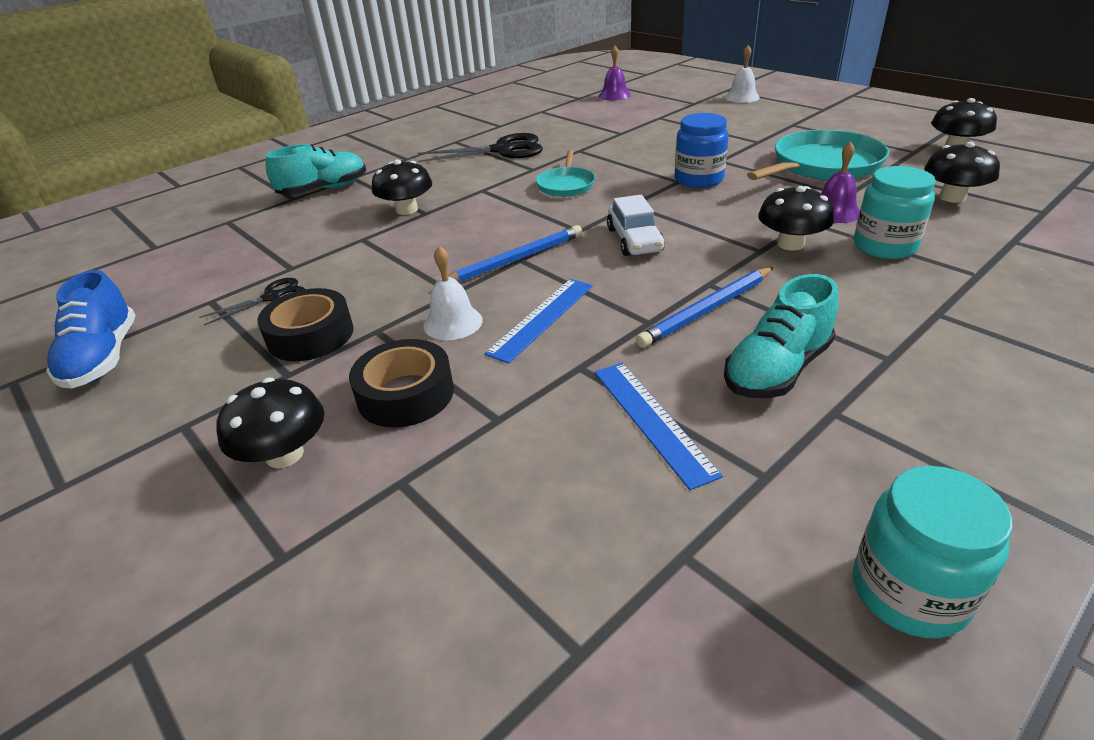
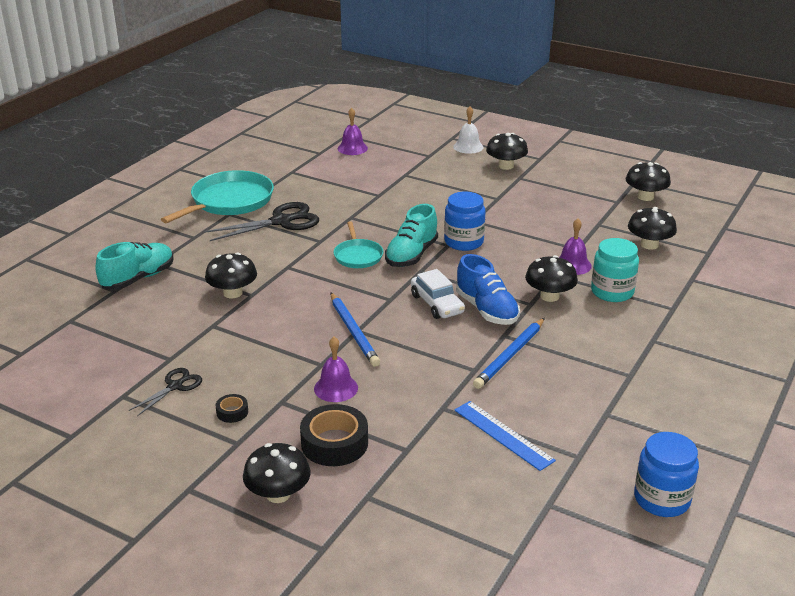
camera: 20 degrees left, 5 degrees down
blue shoe [46,270,136,389] -> blue shoe moved to [456,254,520,325]
black tape [257,288,354,361] -> black tape [216,394,248,423], size x0.49
white bell [423,246,483,340] -> purple bell [314,337,358,402]
blue pencil [448,225,582,282] -> blue pencil turned 120 degrees clockwise [331,293,380,367]
blue ruler [484,279,593,364] -> none
turquoise shoe [724,274,839,398] -> turquoise shoe moved to [385,204,438,267]
turquoise pan [747,130,889,180] -> turquoise pan moved to [161,170,274,223]
turquoise jar [853,466,1013,638] -> blue jar [634,432,699,517]
none -> black mushroom [486,133,528,170]

